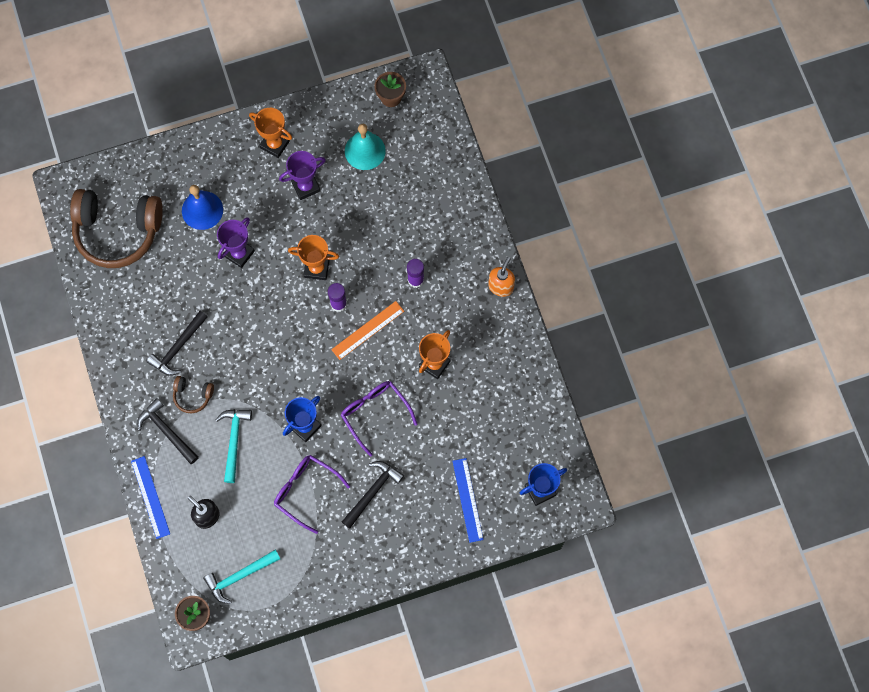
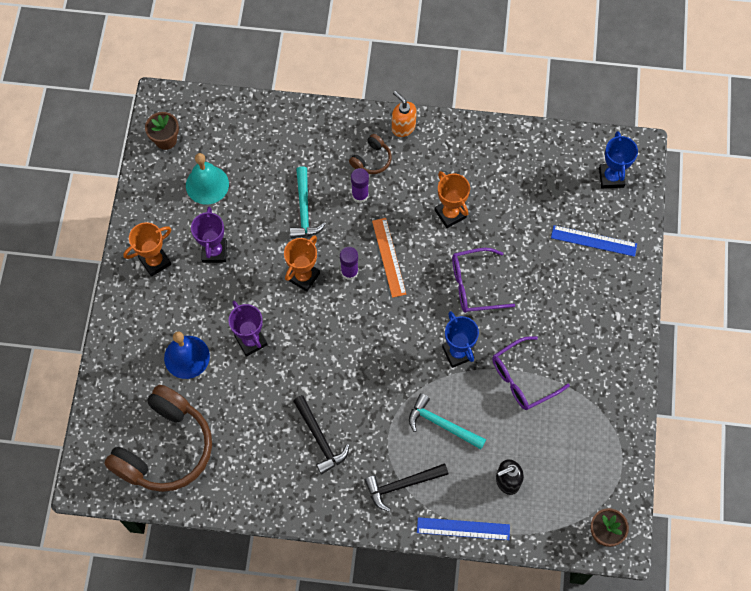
camera: 65 degrees left, 5 degrees down
brown headphones [173,376,214,414] -> brown headphones moved to [349,134,392,174]
turquoise hammer [203,549,280,604] -> turquoise hammer moved to [290,166,326,238]
black hammer [342,461,404,529] -> none

